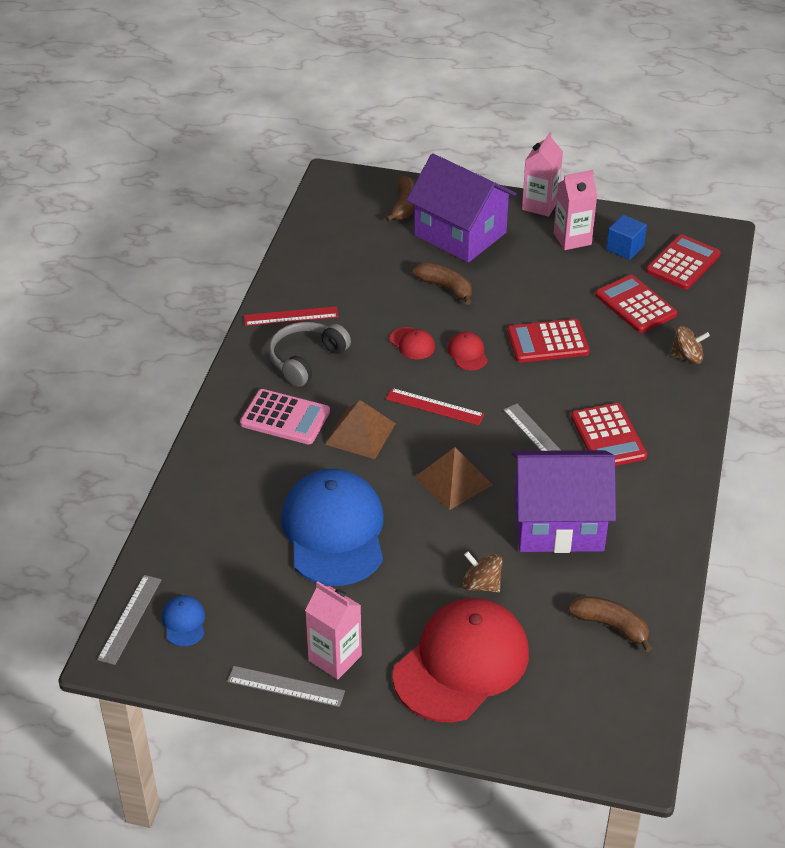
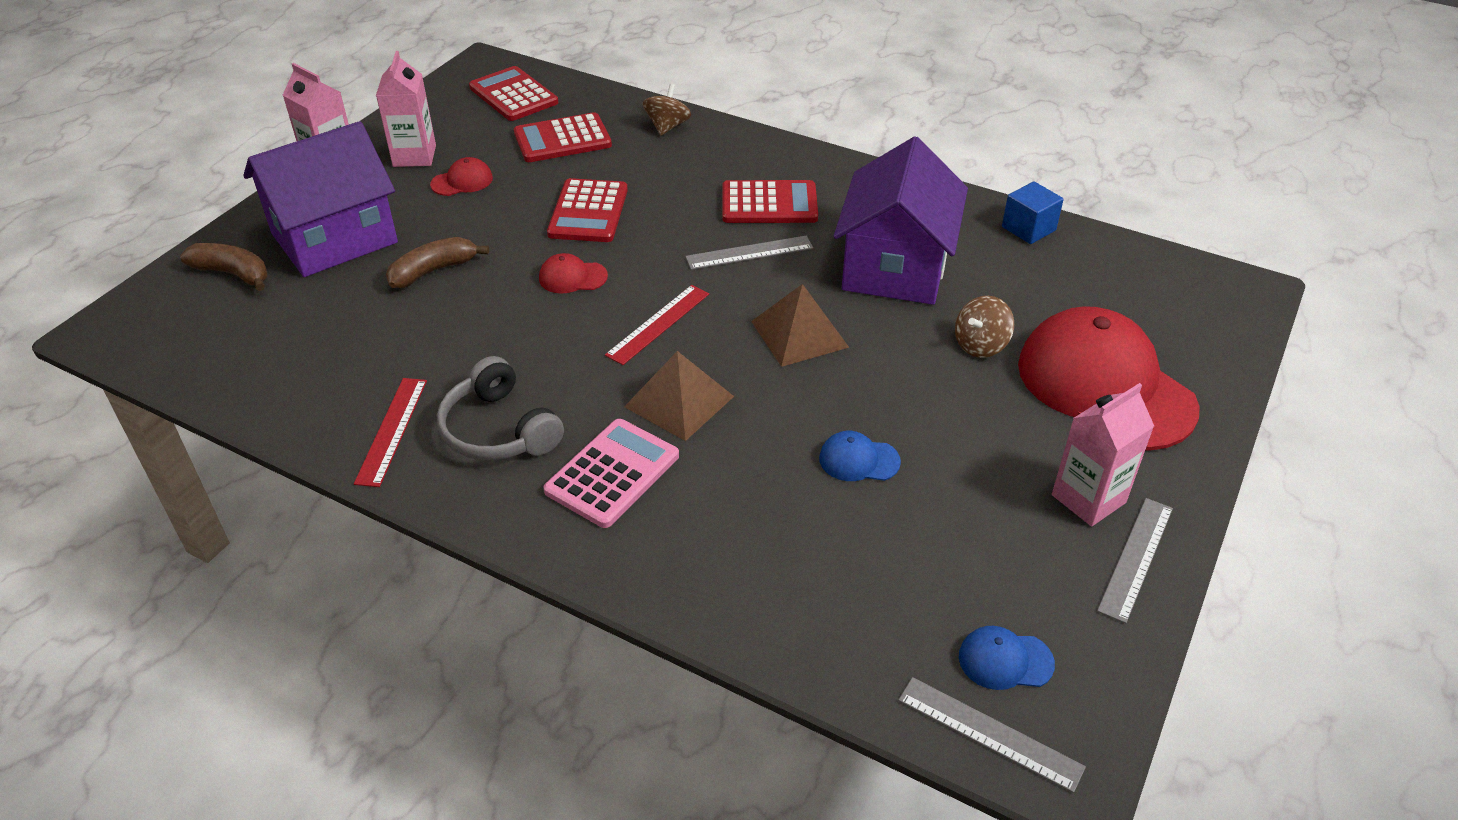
camera: 75 degrees left, 0 degrees up
blue cap [281,469,383,586] -> blue cap [819,431,901,481], size x0.40
red cap [389,327,435,359] -> red cap moved to [430,157,493,196]
brown banana [568,596,652,652] -> none
blue cube [606,215,647,260] -> blue cube moved to [1002,182,1064,244]

